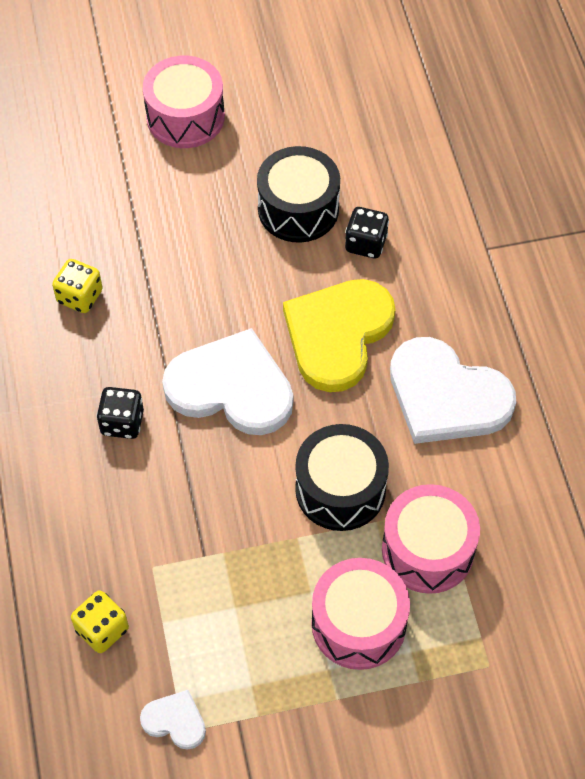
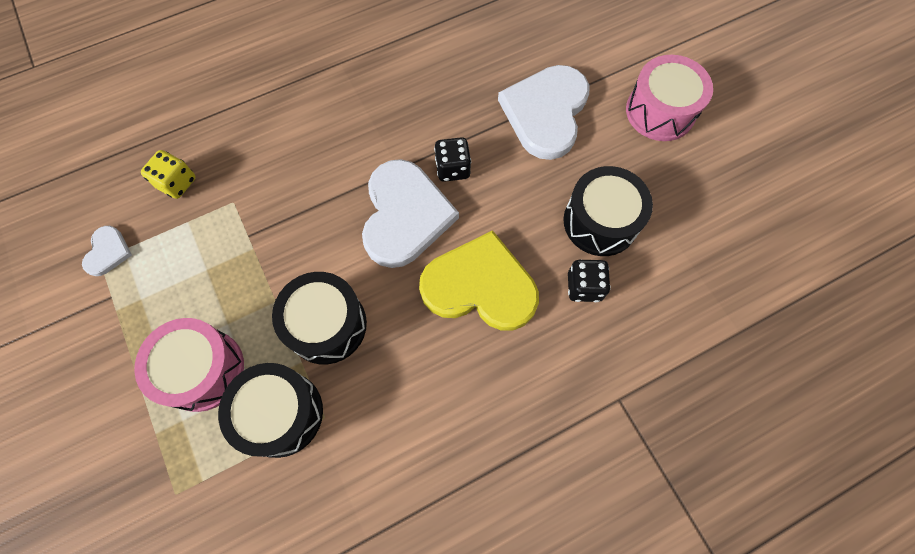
camera: 75 degrees right, 10 degrees up
yellow dice [52,259,103,313] -> none
black dice [96,387,144,439] -> black dice moved to [434,137,471,182]
pink drum [382,484,480,594] -> black drum [218,363,323,458]
white heart [390,337,516,444] -> white heart moved to [498,65,589,160]

